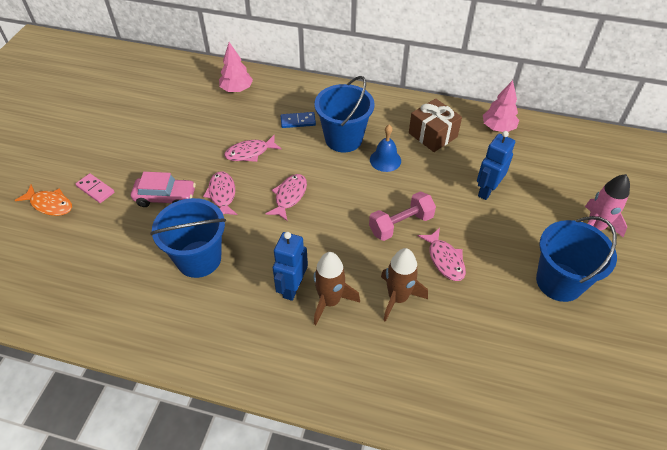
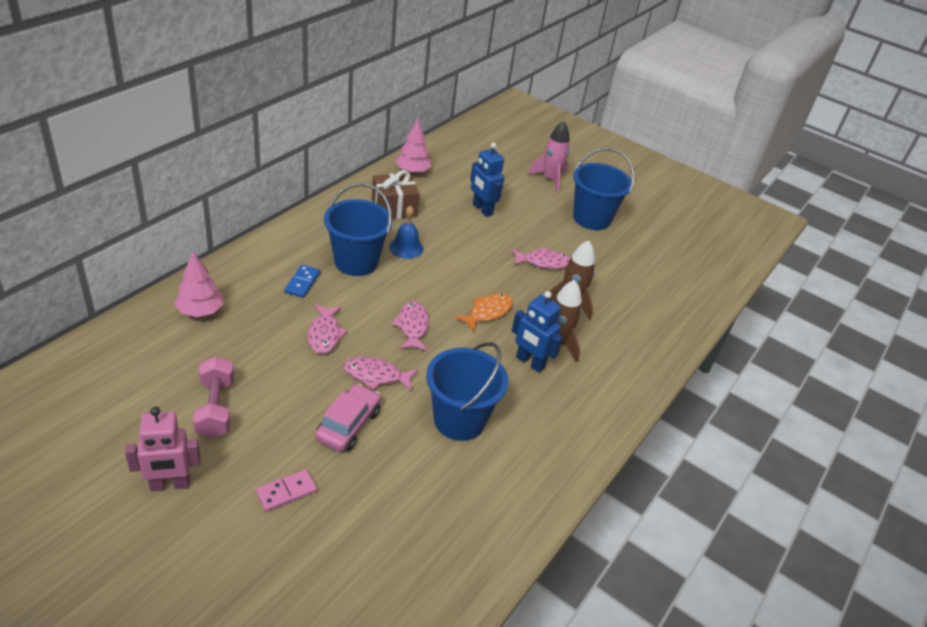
camera: 75 degrees left, 10 degrees down
orange fish [15,185,72,216] -> orange fish moved to [455,293,513,332]
pink fish [265,174,307,221] -> pink fish turned 45 degrees clockwise [392,301,429,351]
pink dumbbell [369,191,436,241] -> pink dumbbell moved to [193,356,234,439]
none -> pink robot [125,407,201,491]

